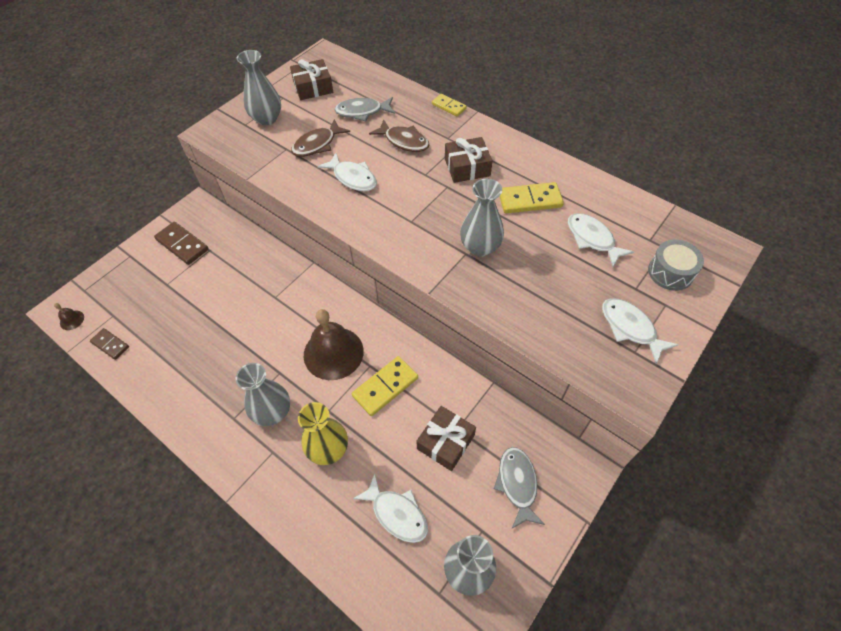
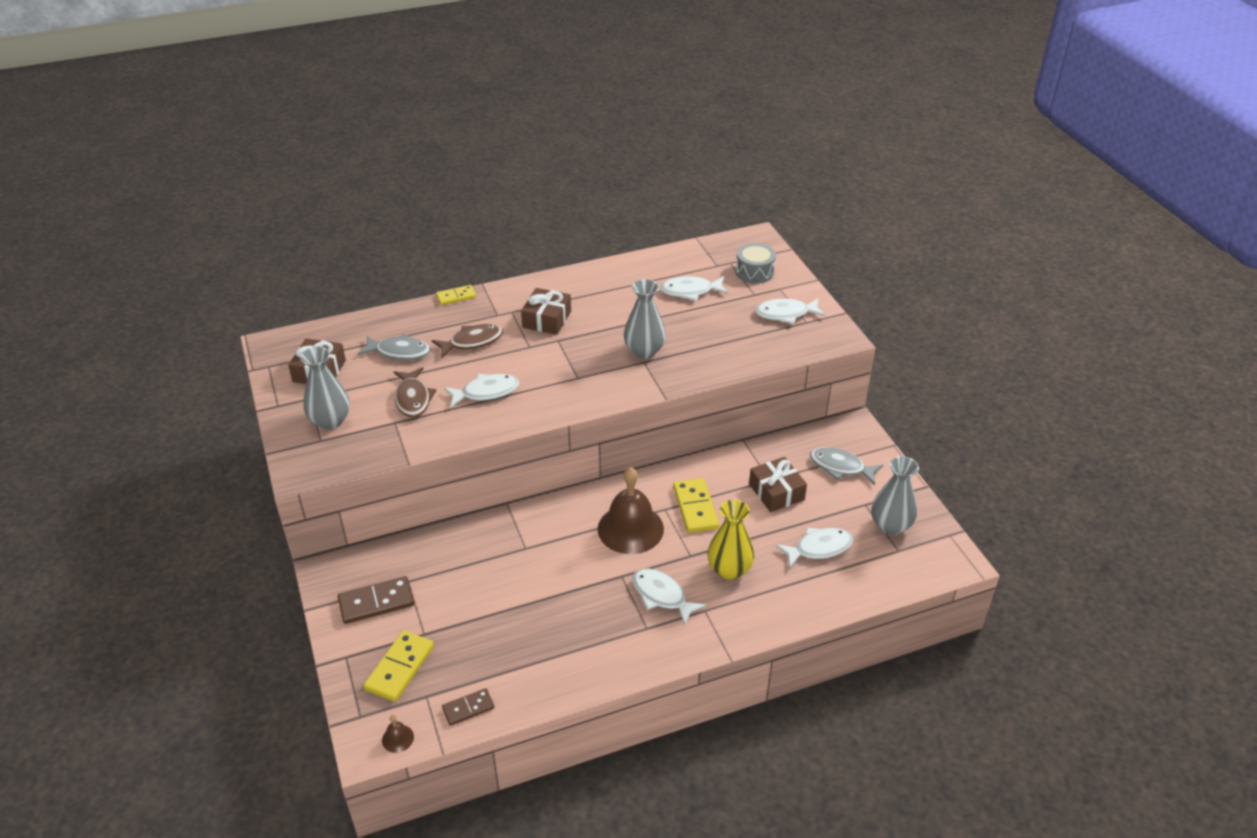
camera: 60 degrees left, 15 degrees down
grey vase [236,363,290,426] -> white fish [633,568,706,625]
grey fish [334,97,395,121] -> grey fish turned 105 degrees counterclockwise [357,333,431,360]
yellow domino [499,182,564,213] -> yellow domino moved to [363,630,434,702]

